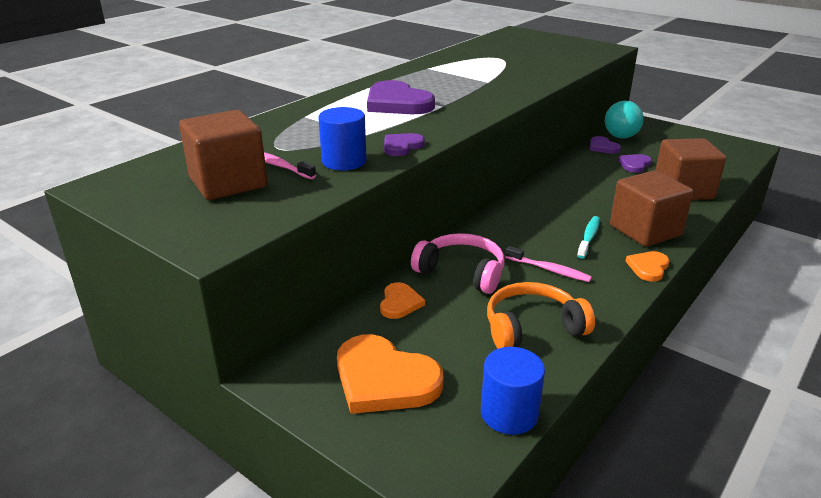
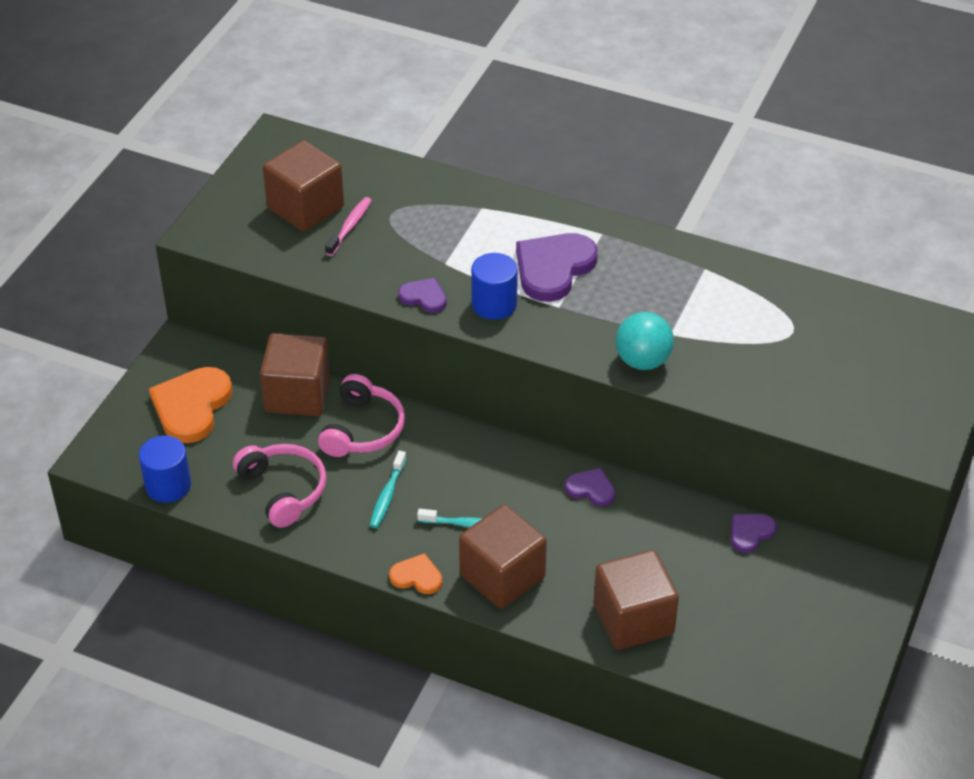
camera: 75 degrees right, 15 degrees up
blue cylinder [318,107,367,170] -> blue cylinder moved to [471,253,518,320]
orange heart [380,282,425,319] -> brown cube [260,333,330,416]
orange headphones [487,282,595,349] -> pink headphones [233,444,327,528]
pink toothbrush [505,246,592,282] -> turquoise toothbrush [370,451,406,528]
turquoise ball [605,101,644,139] -> turquoise ball moved to [615,312,674,370]
purple heart [618,154,652,173] -> purple heart moved to [565,468,615,506]

